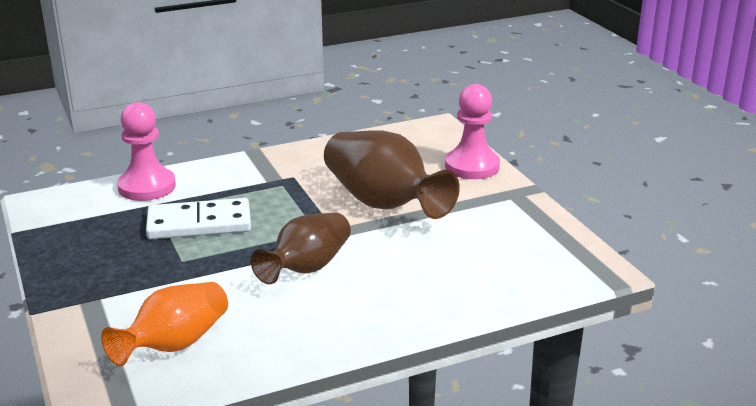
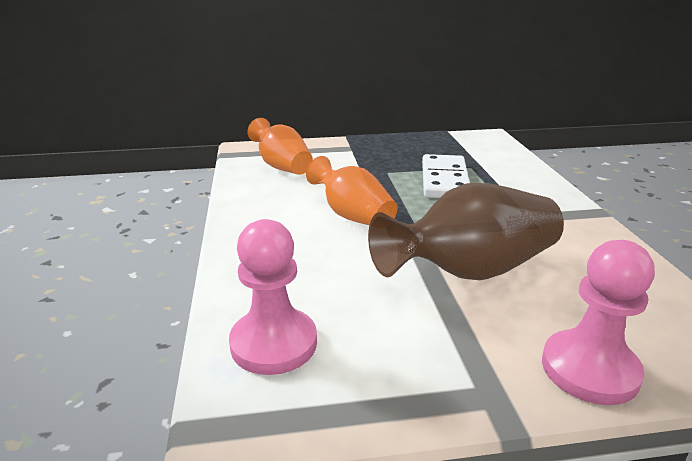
camera: 105 degrees right, 0 degrees up
pink pawn [117,102,176,201] -> pink pawn moved to [229,219,317,375]
brown vase [251,212,351,284] -> orange vase [306,156,398,225]

